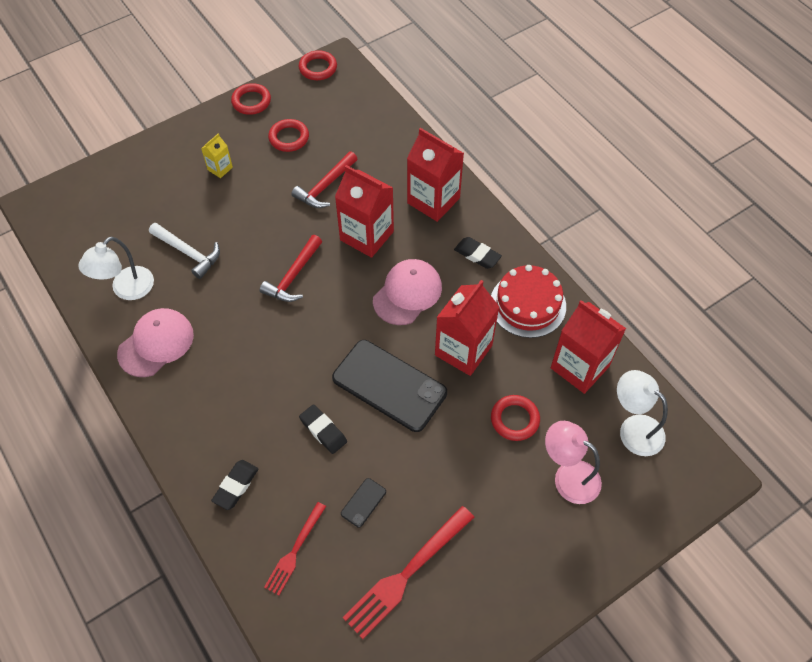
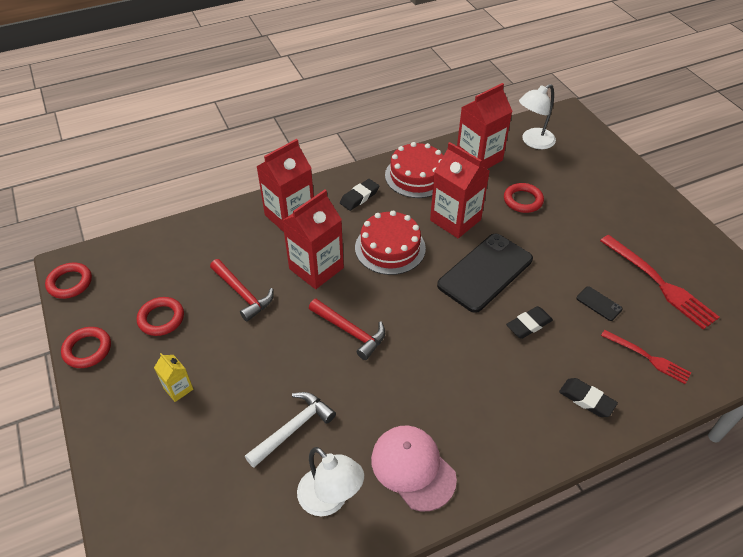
camera: 80 degrees left, 10 degrees down
pink cap [373,259,442,325] -> red cake [355,211,426,275]
pink lamp [545,421,602,504] -> none

